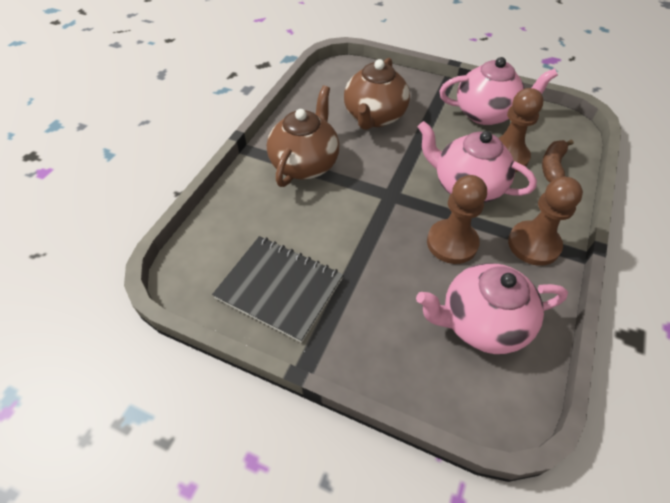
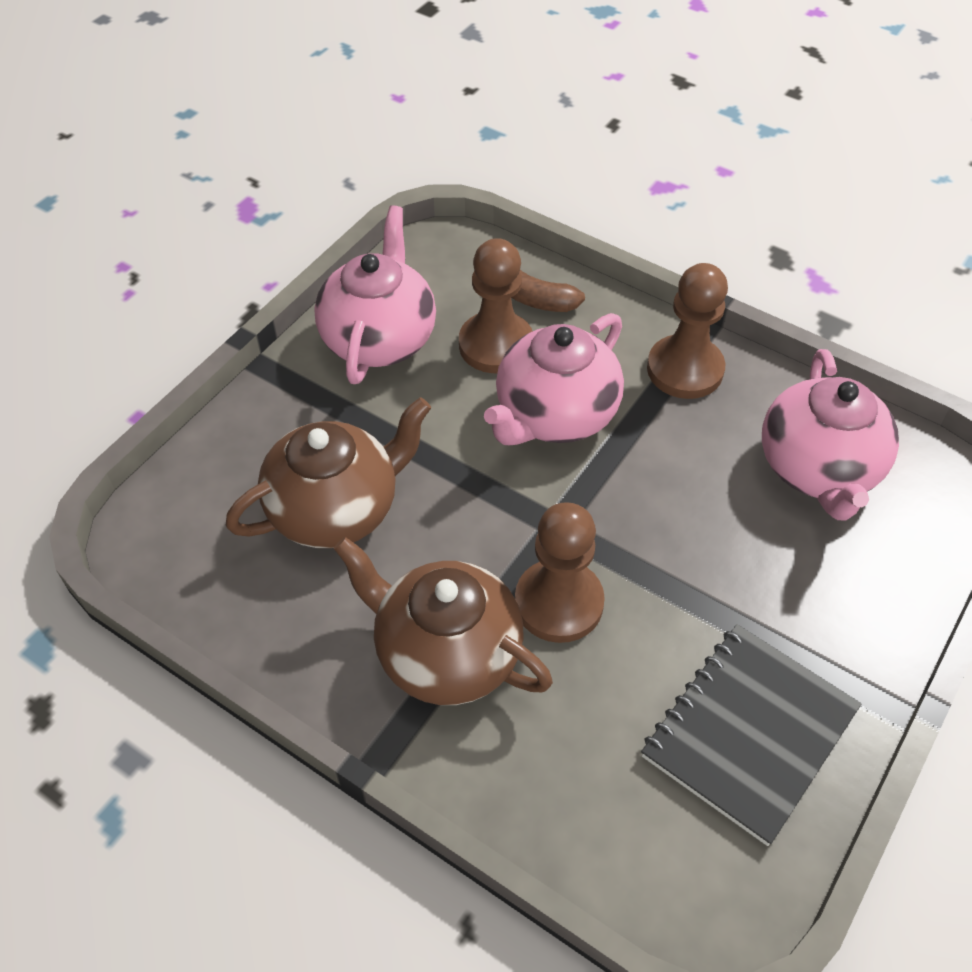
camera: 80 degrees left, 0 degrees up
brown teapot [344,58,410,130] -> brown teapot turned 60 degrees counterclockwise [226,397,431,548]
brown pawn [427,175,487,264] -> brown pawn moved to [515,502,605,643]

